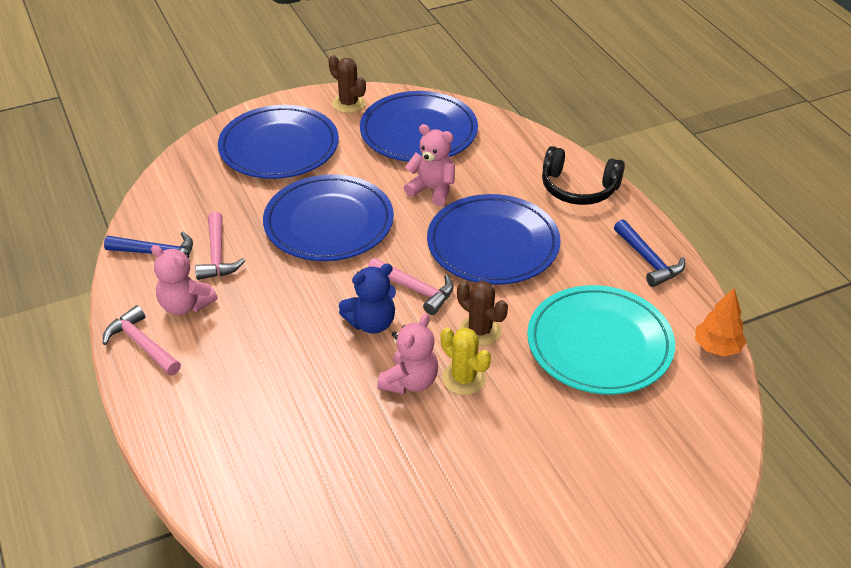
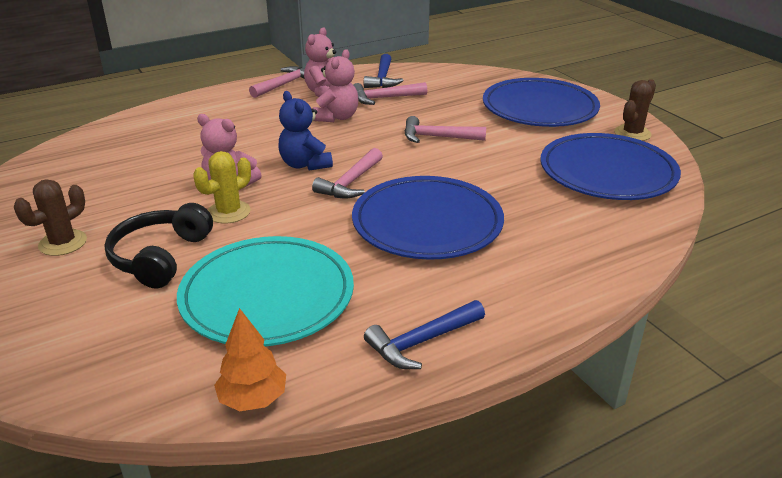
camera: 85 degrees right, 10 degrees down
blue plate [263,174,394,261] -> pink hammer [404,116,486,143]
pink teddy bear [404,124,455,206] -> pink teddy bear moved to [313,49,358,122]
brown cactus [457,281,508,346] -> brown cactus moved to [14,179,87,256]
black headphones [542,146,625,205] -> black headphones moved to [105,203,213,288]

